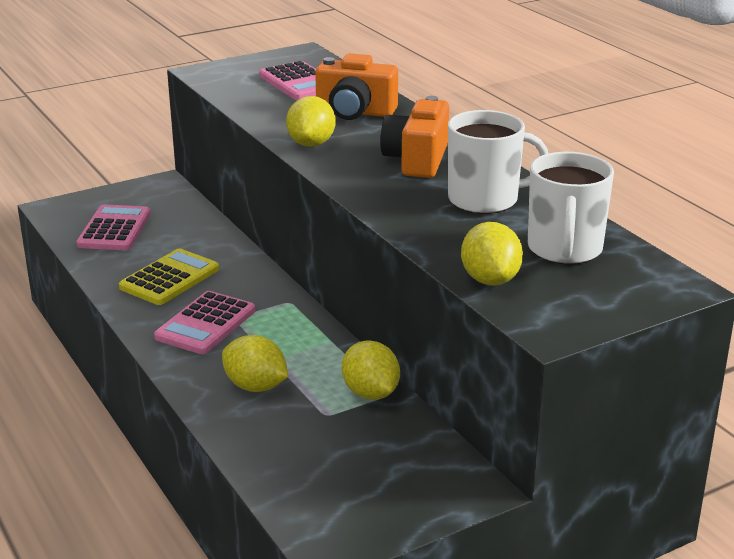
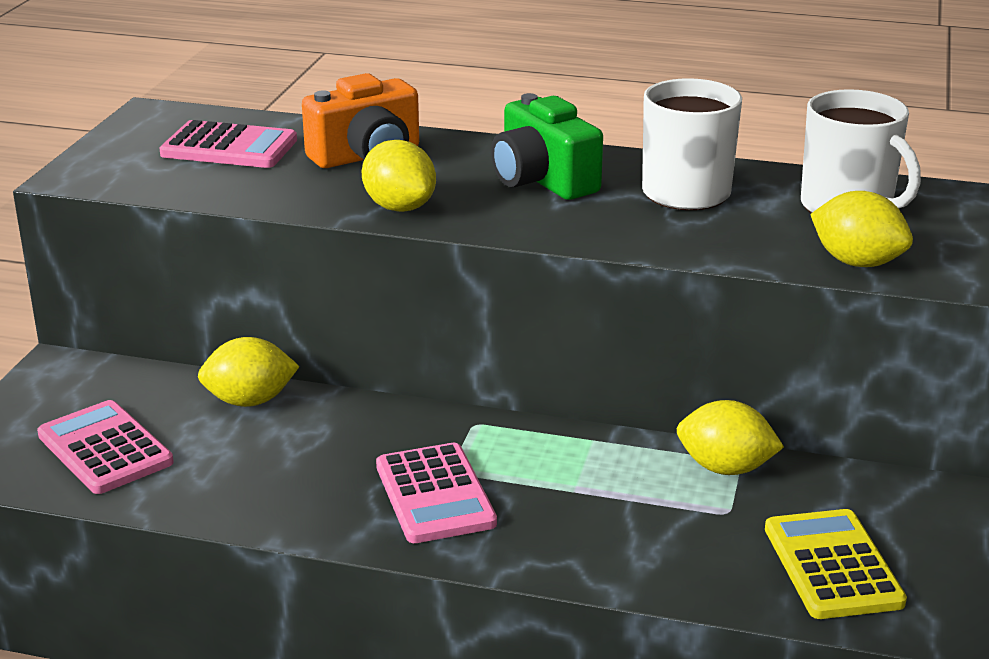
camera: 45 degrees left, 0 degrees up
yellow calculator [119,249,219,305] -> yellow calculator moved to [765,509,907,619]
yellow lemon [222,335,288,392] -> yellow lemon moved to [198,337,300,407]
orange camera [380,96,449,178] -> green camera [491,93,603,200]

